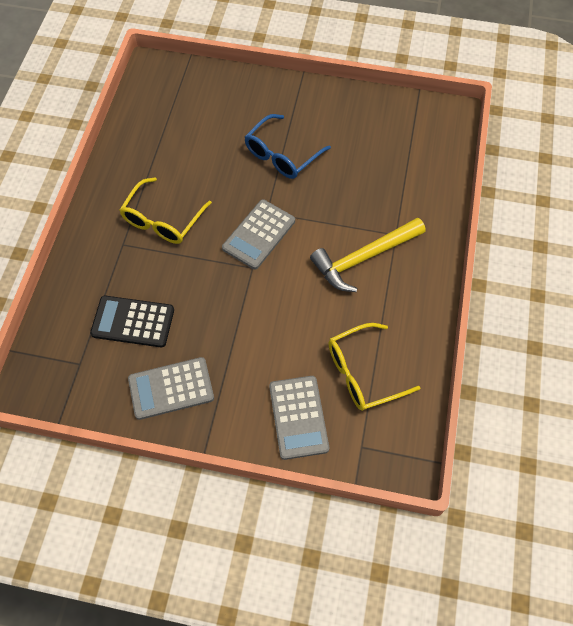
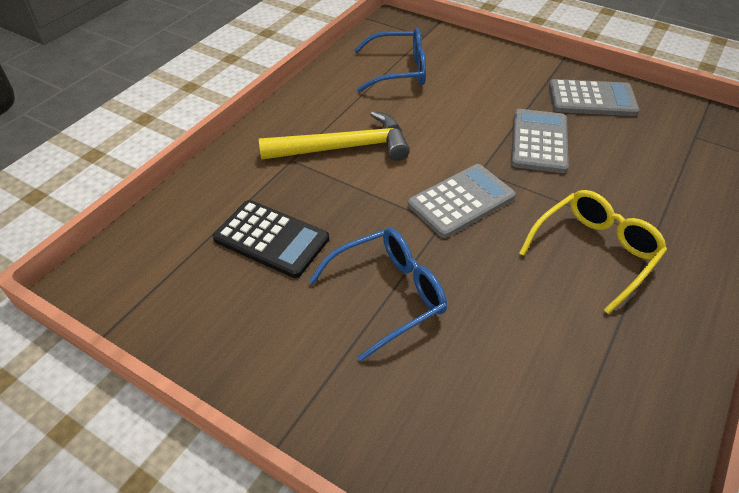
camera: 160 degrees left, 15 degrees down
black calculator [90,296,174,347] -> black calculator moved to [213,200,329,278]
grey calculator [269,376,329,460] -> grey calculator moved to [511,109,569,173]
yellow glasses [328,323,421,411] -> blue glasses [354,28,426,92]

